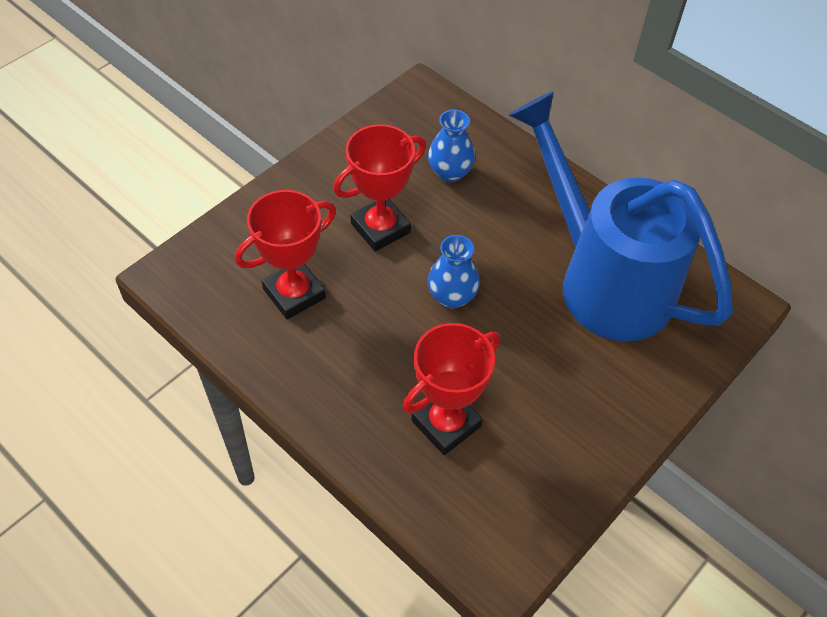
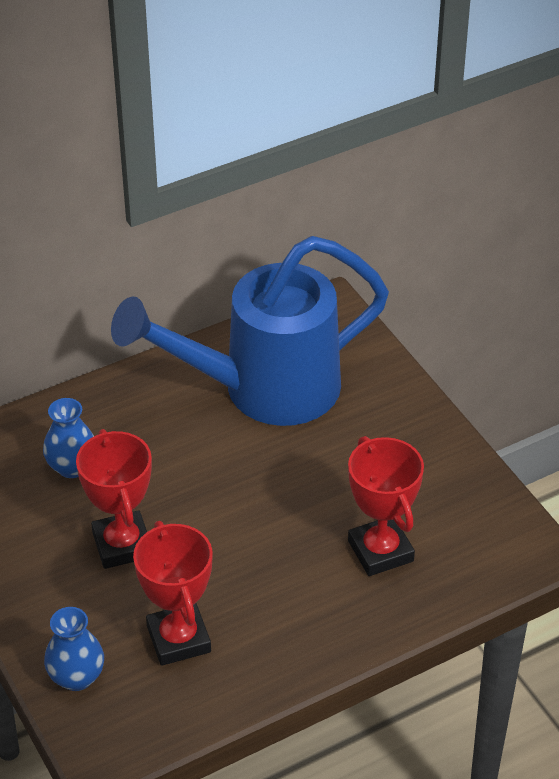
camera: 70 degrees left, 10 degrees down
blue vase [428,235,480,308] -> blue vase moved to [44,607,104,691]

